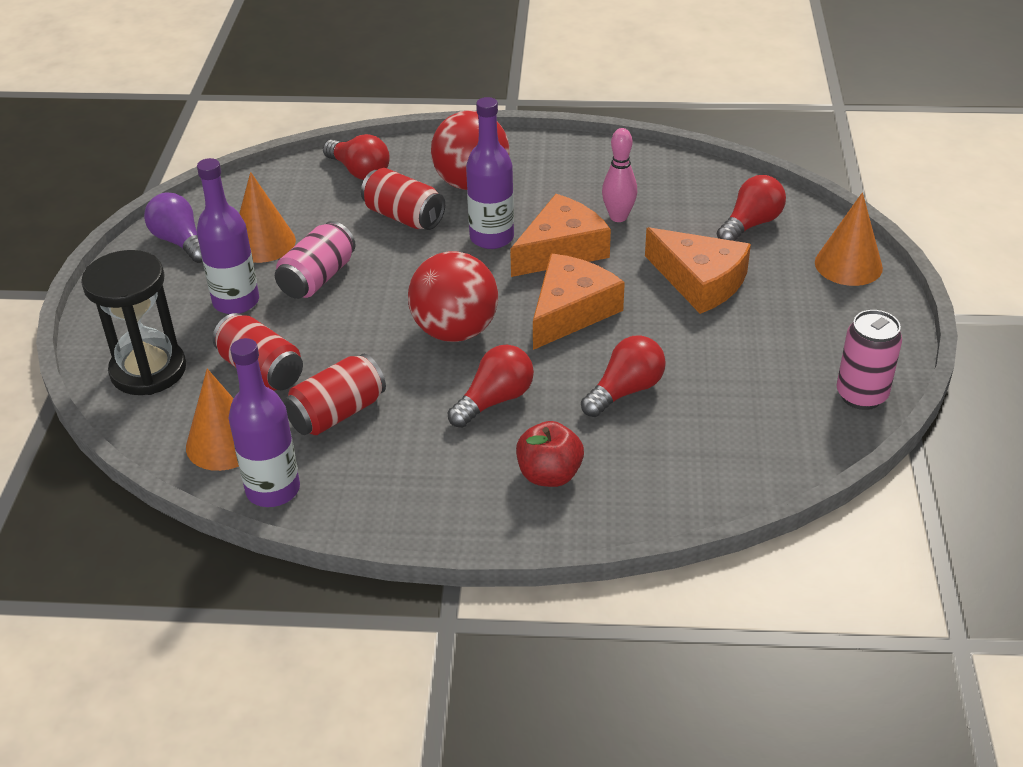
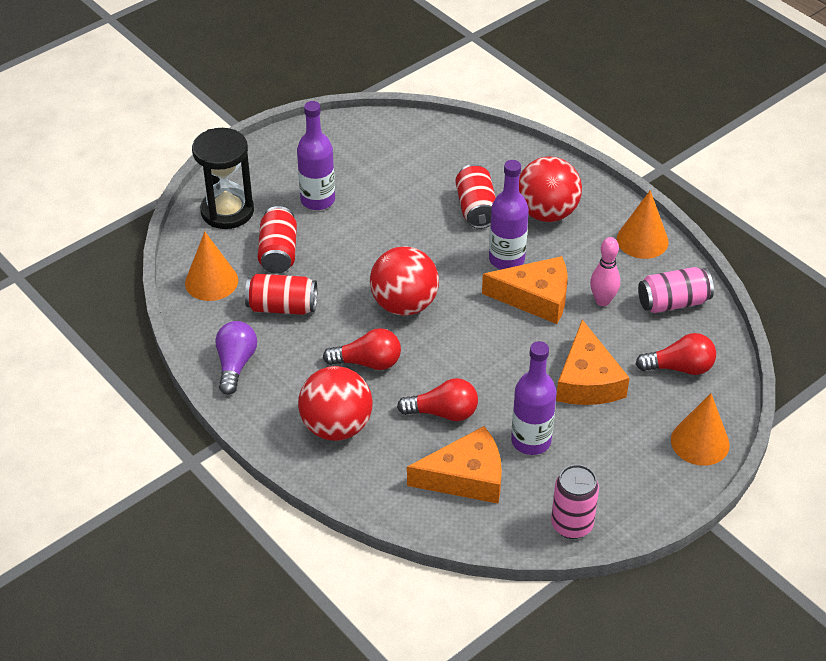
camera: 45 degrees right, 5 degrees up
purple light bulb [144,192,202,263] -> purple light bulb moved to [215,321,257,395]
purple bottle [229,338,300,507] -> purple bottle moved to [511,341,557,455]
orange cone [239,172,296,263] -> orange cone moved to [617,190,669,259]
pink can [275,221,356,299] -> pink can moved to [638,267,714,313]
red light bulb [323,134,390,180] -> none
red apple [516,421,584,487] -> red ball [298,366,373,441]
orange cheese [533,254,625,350] -> orange cheese moved to [407,426,502,504]

